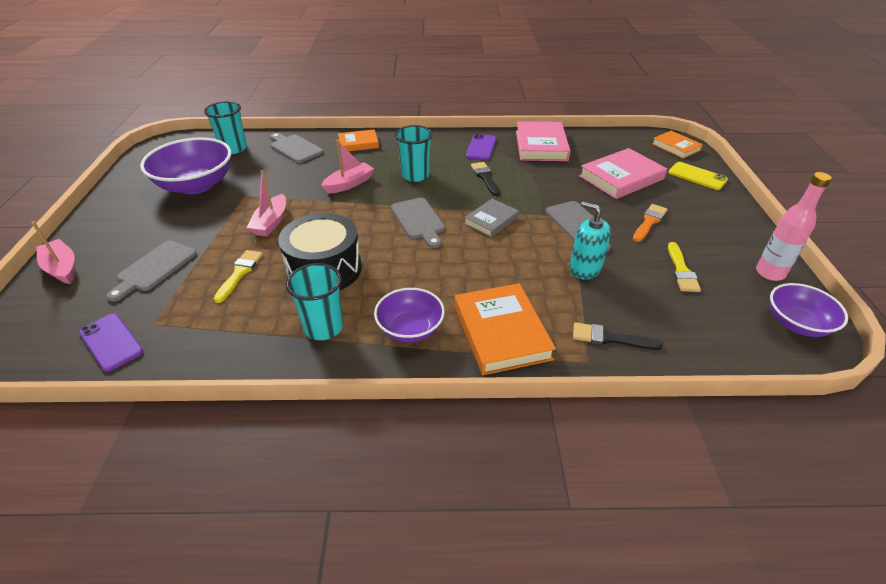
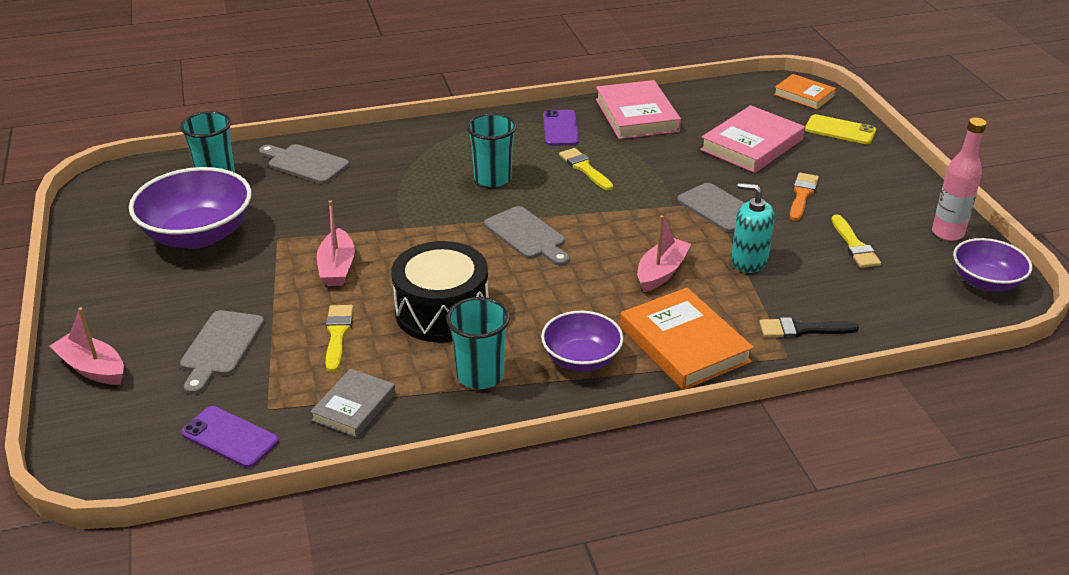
camera: 15 degrees left, 5 degrees down
pink boat [321,140,374,194] -> pink boat moved to [637,215,691,292]
orange book [338,129,379,151] -> none
grey book [464,199,519,237] -> grey book moved to [310,368,396,438]
black brush [471,162,500,196] -> yellow brush [559,148,613,191]

